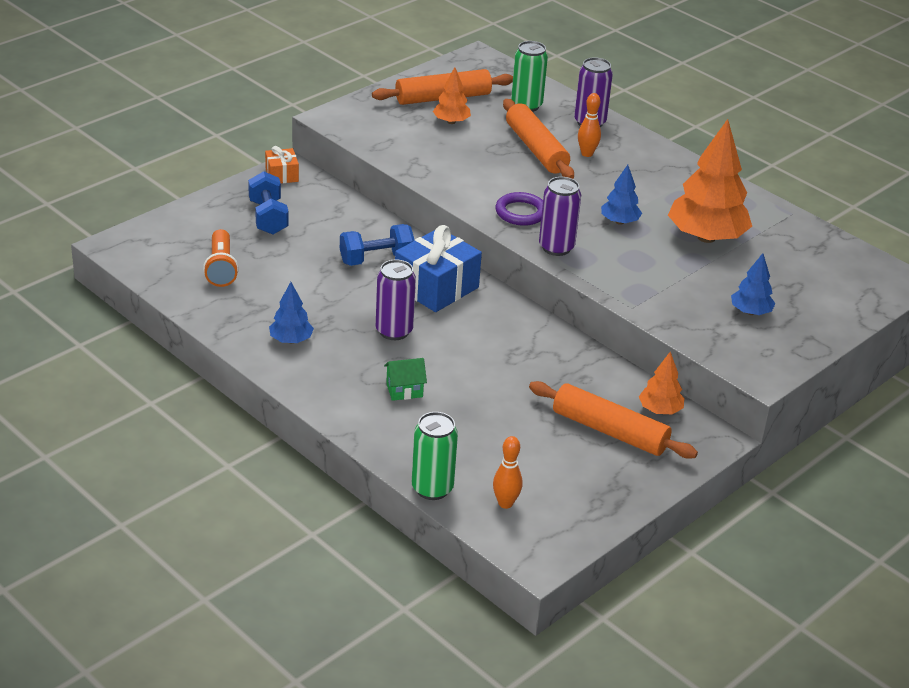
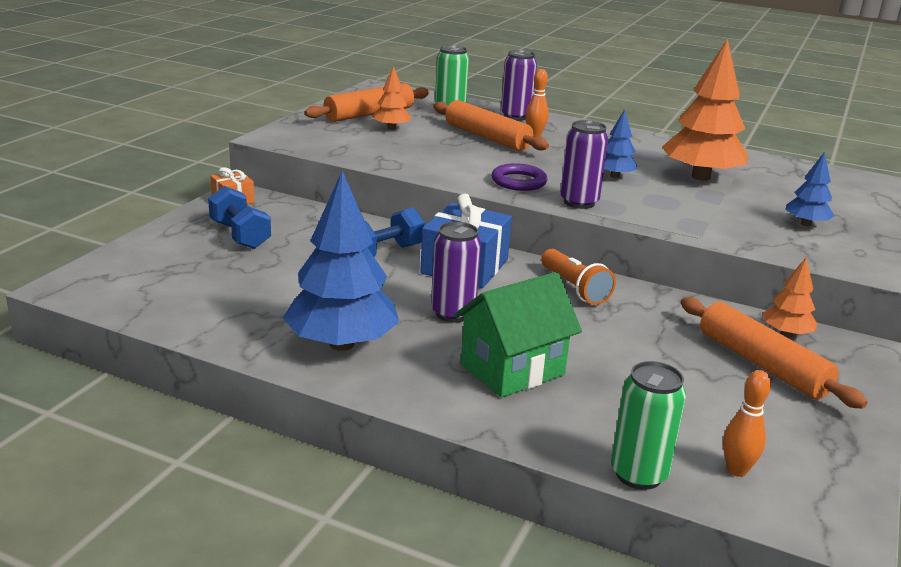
camera: 20 degrees left, 10 degrees down
orange flashlight [203,229,239,287] -> orange flashlight moved to [541,249,616,305]
blue tree [269,282,314,343] -> blue tree [283,171,399,351], size x2.00
green house [384,358,427,401] -> green house [454,272,582,398], size x2.00
orange rolling pin [529,381,698,459] -> orange rolling pin turned 45 degrees clockwise [681,297,868,409]

